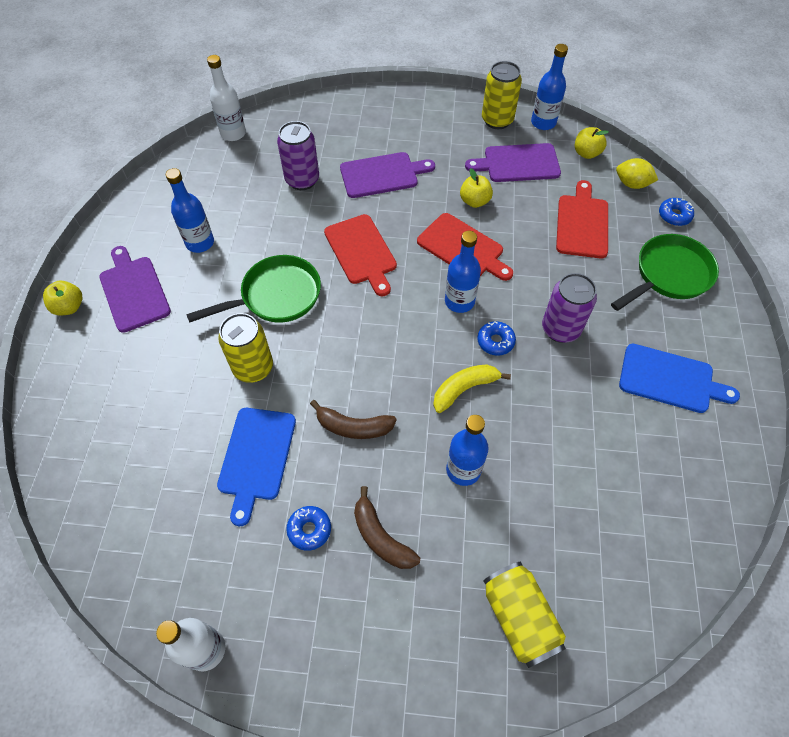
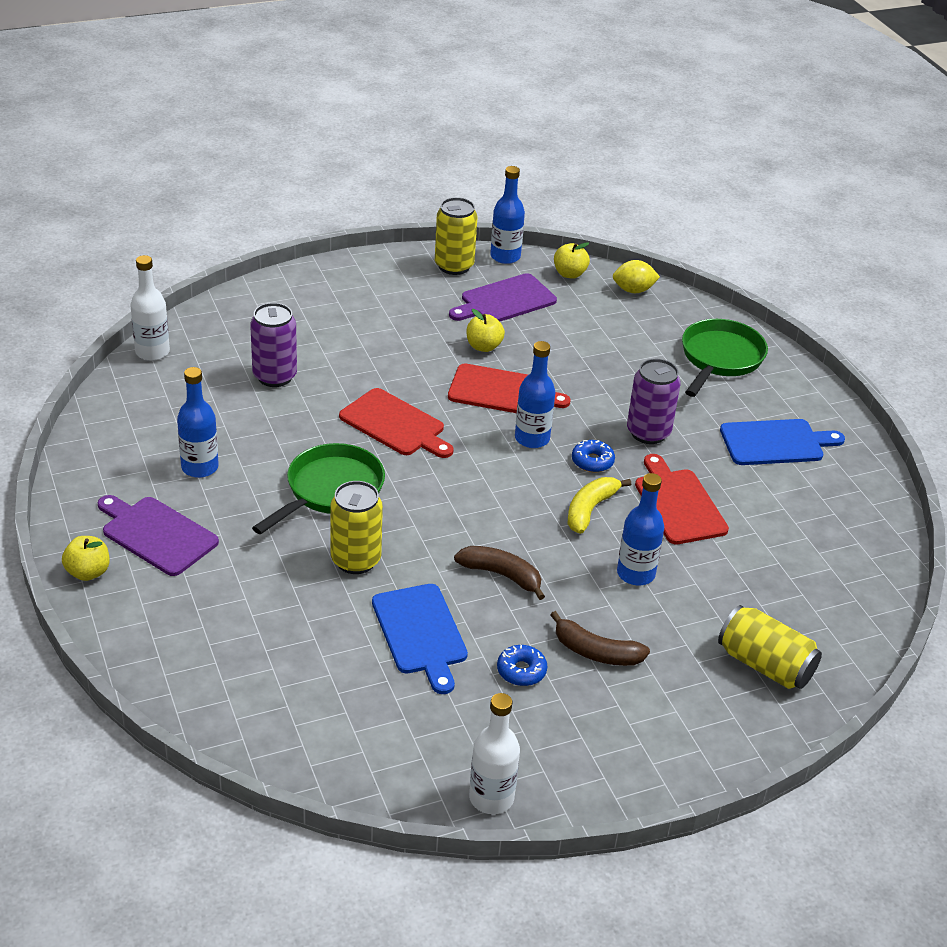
camera: 30 degrees left, 20 degrees down
brown banana [310,400,397,439] -> brown banana turned 135 degrees counterclockwise [454,546,545,600]
purple cutting board [340,152,435,198] -> none
red cutting board [556,180,608,259] -> red cutting board moved to [635,454,729,544]
blue donut [659,198,694,226] -> none

